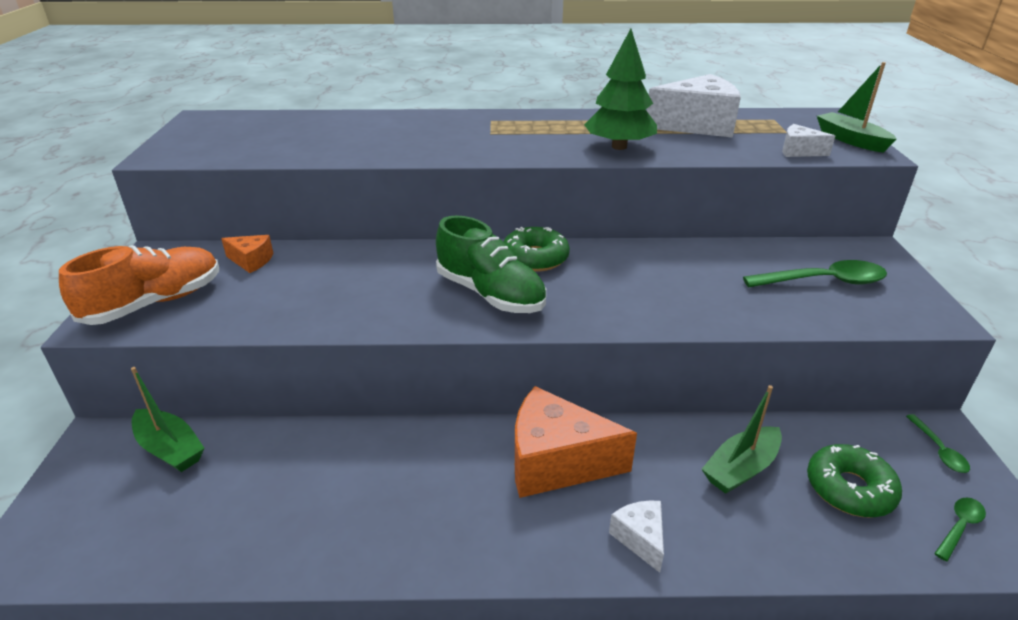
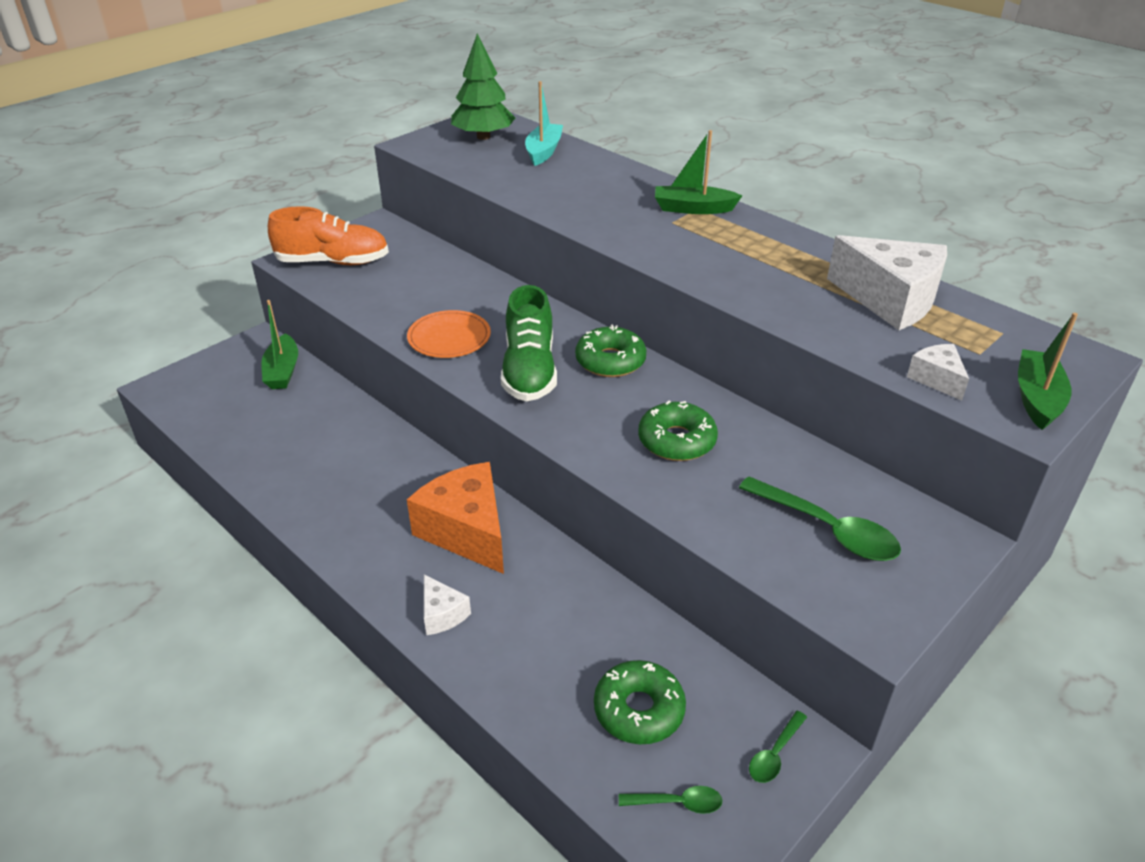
camera: 45 degrees right, 5 degrees up
orange cheese [221,235,274,273] -> none
green tree [584,29,657,150] -> green tree moved to [451,34,515,140]
white cheese [609,500,664,573] -> white cheese turned 120 degrees clockwise [424,574,471,635]
green boat [702,385,782,494] -> green boat moved to [655,130,742,214]
none -> orange plate [407,310,491,358]
none -> turquoise boat [525,81,563,166]
none -> green donut [638,401,718,461]

